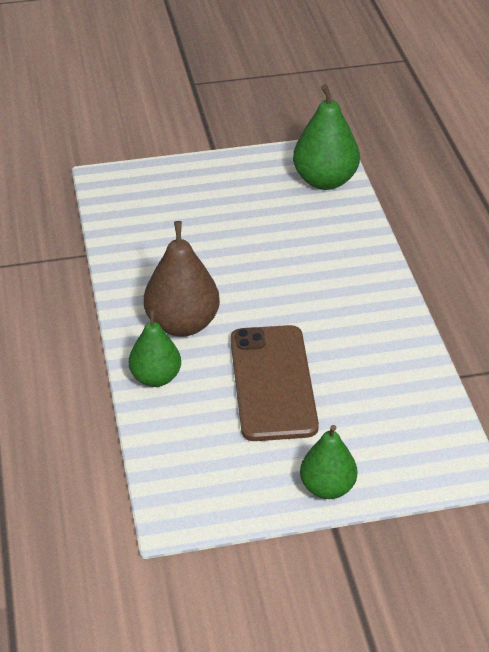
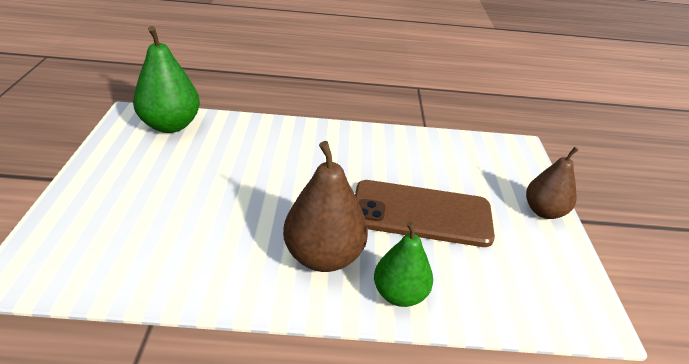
camera: 80 degrees left, 5 degrees down
green pear [300,425,357,499] -> brown pear [526,147,578,219]

